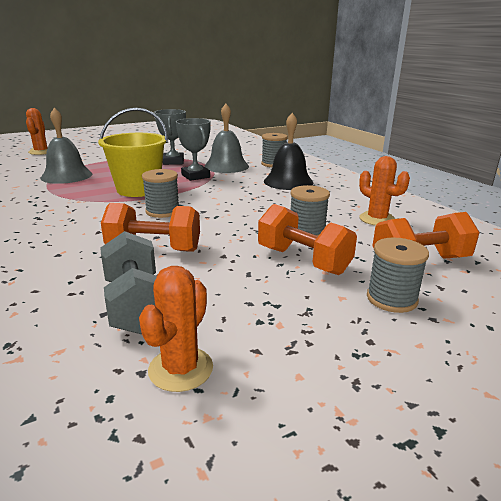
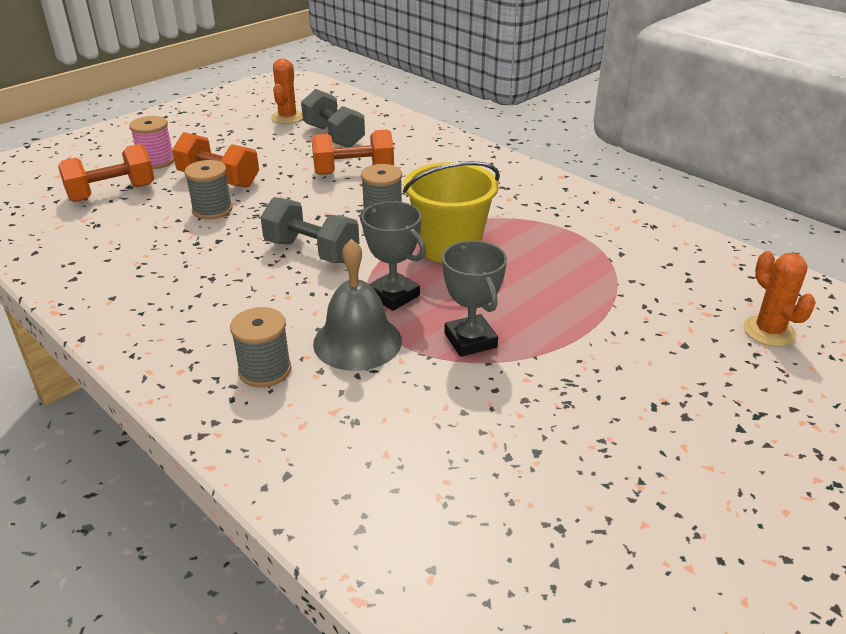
camera: 165 degrees right, 10 degrees up
grey bell [40,108,92,184] -> none
black bell [264,113,313,190] -> none
orange cactus [359,156,410,226] -> none
grey spool [367,238,429,313] -> pink spool [129,116,174,169]
none -> grey dumbbell [260,197,359,263]

